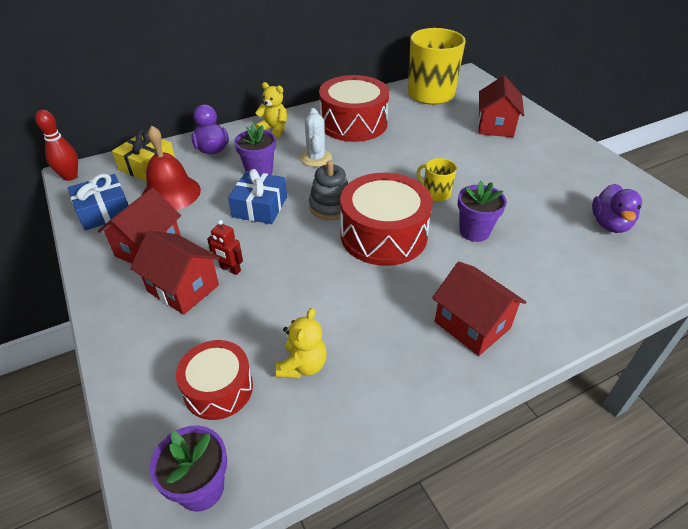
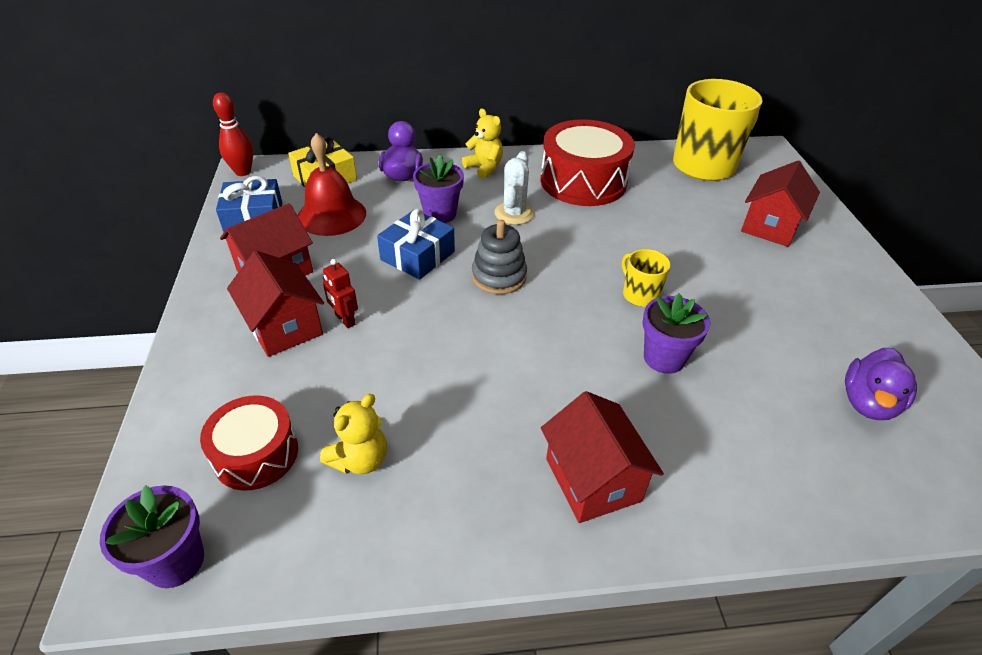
camera: 20 degrees right, 0 degrees up
red drum [340,173,433,266] -> none

